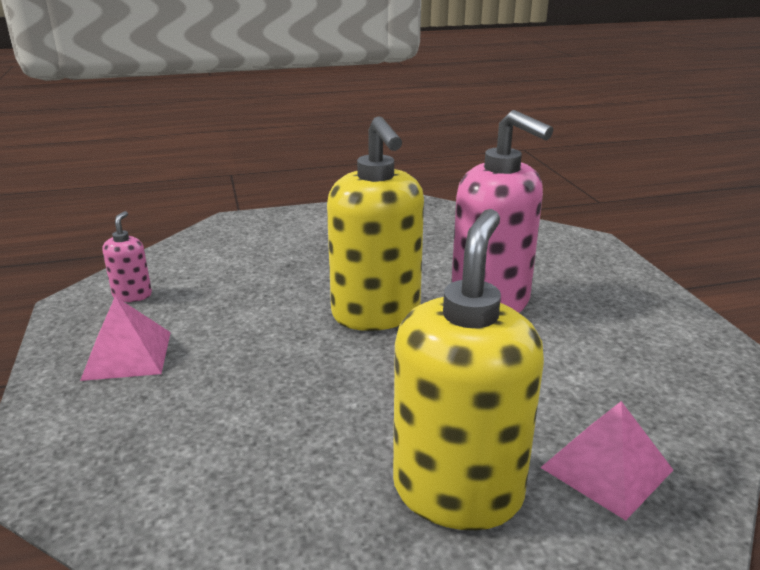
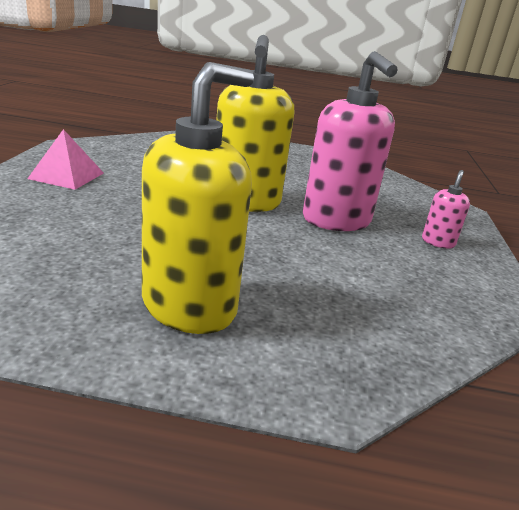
camera: 20 degrees right, 0 degrees up
pink soap dispenser [103,211,152,302] -> pink soap dispenser moved to [422,170,470,249]
pink pyramid [540,401,673,521] -> none

